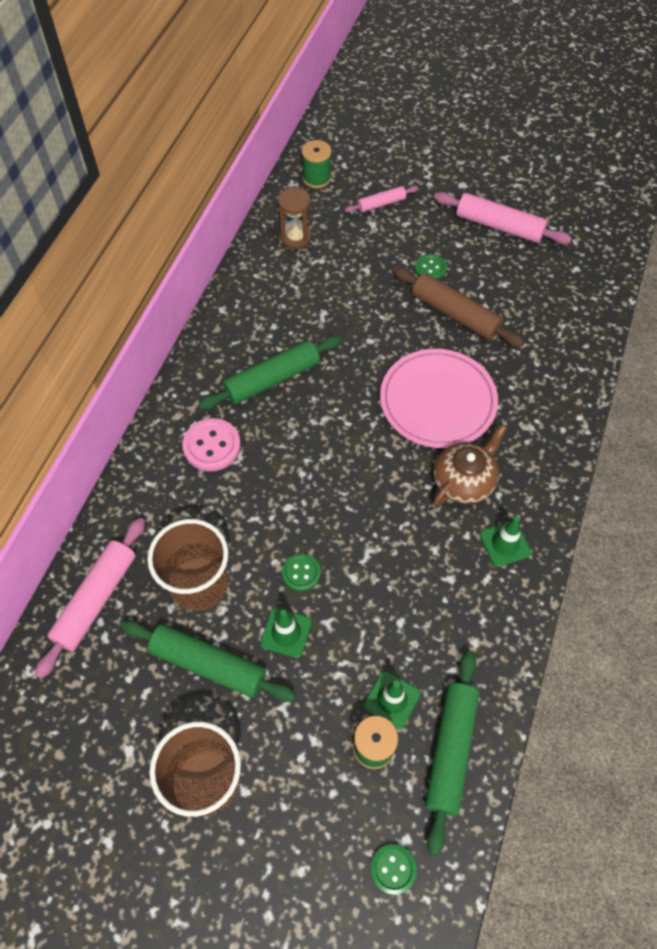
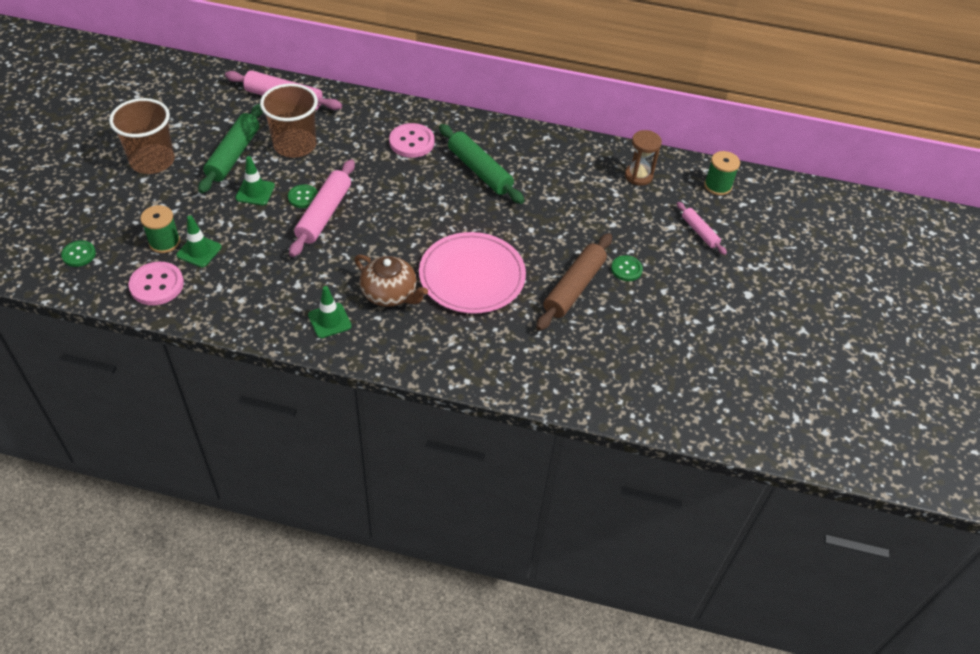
camera: 80 degrees right, 10 degrees down
green rolling pin [425,650,480,856] -> pink button [129,262,184,305]
pink rolling pin [434,192,572,244] -> pink rolling pin moved to [289,159,355,257]

